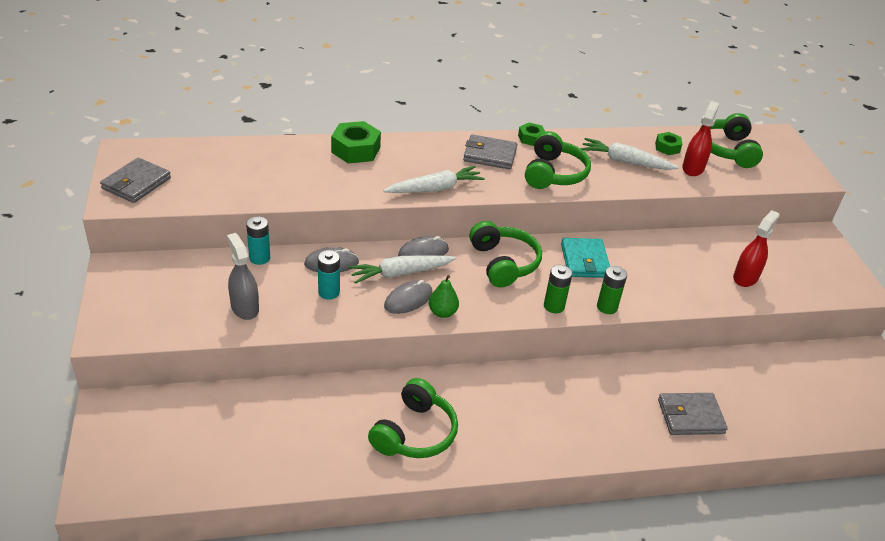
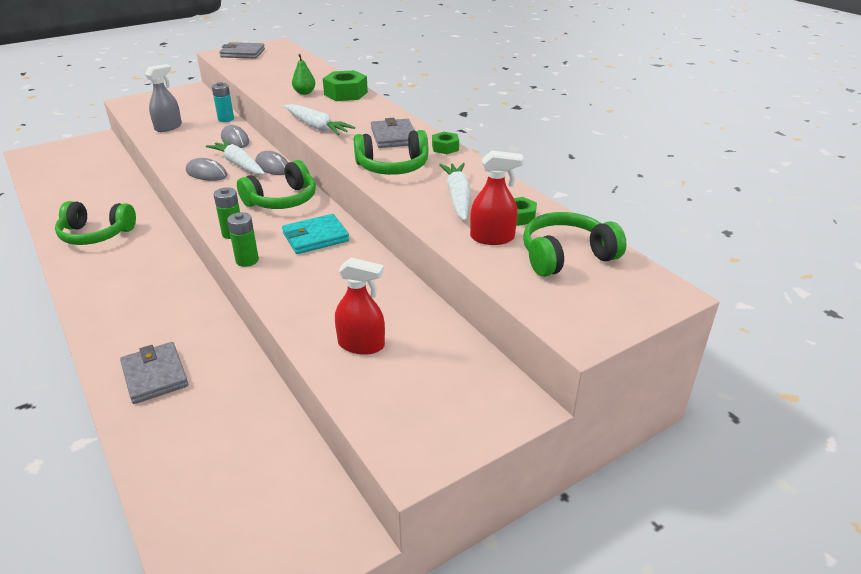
camera: 70 degrees right, 5 degrees down
turquoise battery [318,250,340,300] -> none
green pear [429,275,459,318] -> green pear moved to [292,54,316,95]

